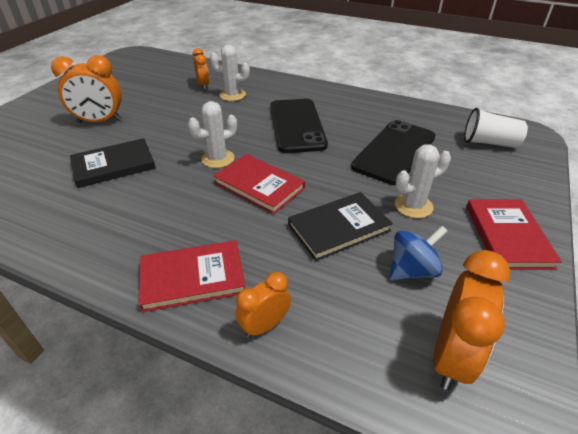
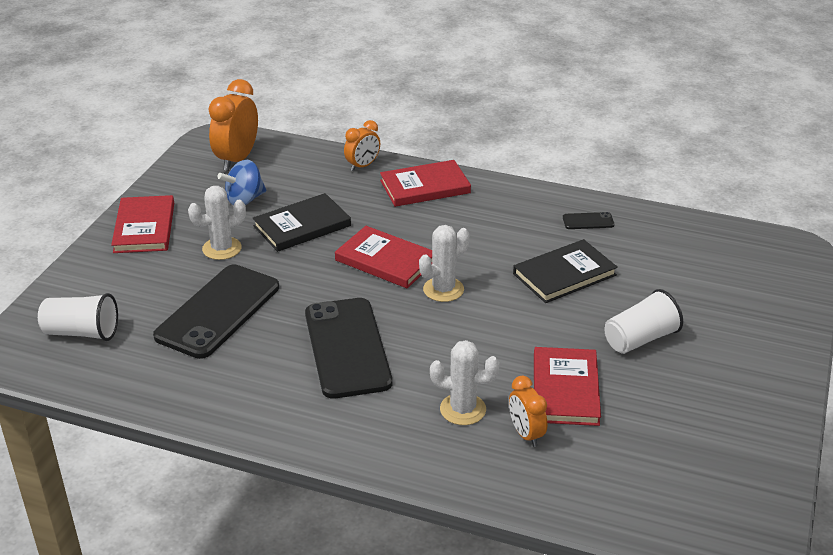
camera: 175 degrees right, 5 degrees down
orange clock [51,55,122,123] -> white cup [604,289,683,354]
none -> red book [534,347,601,426]
none -> black phone [563,212,614,229]

